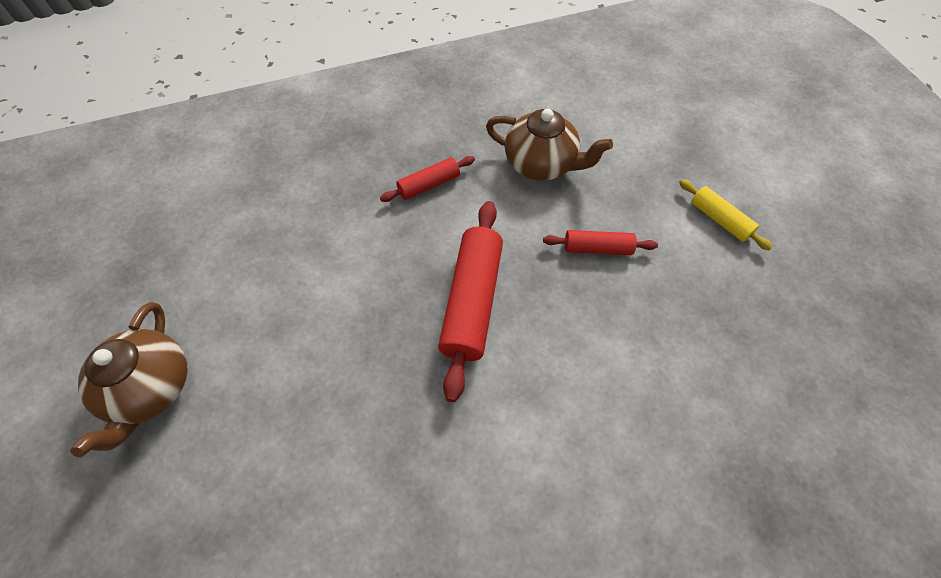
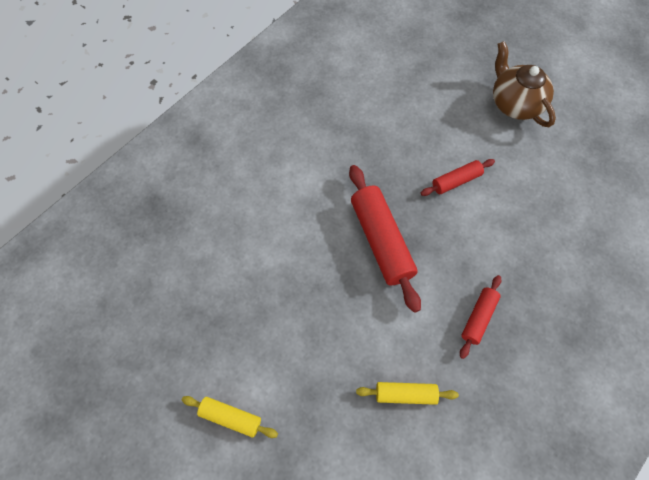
camera: 150 degrees right, 5 degrees up
brown teapot [486,109,613,181] -> yellow rolling pin [356,382,459,405]
red rolling pin [543,230,658,255] -> red rolling pin moved to [421,159,495,196]

